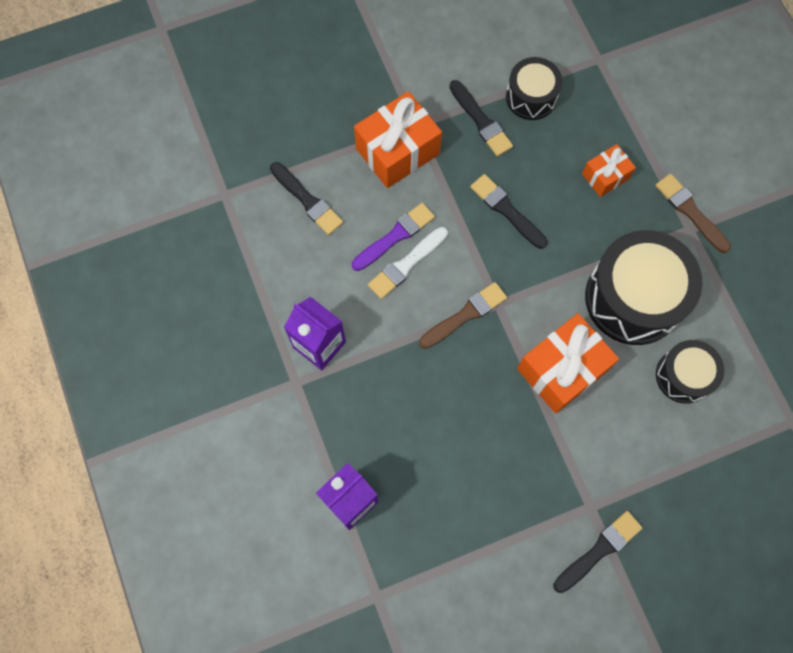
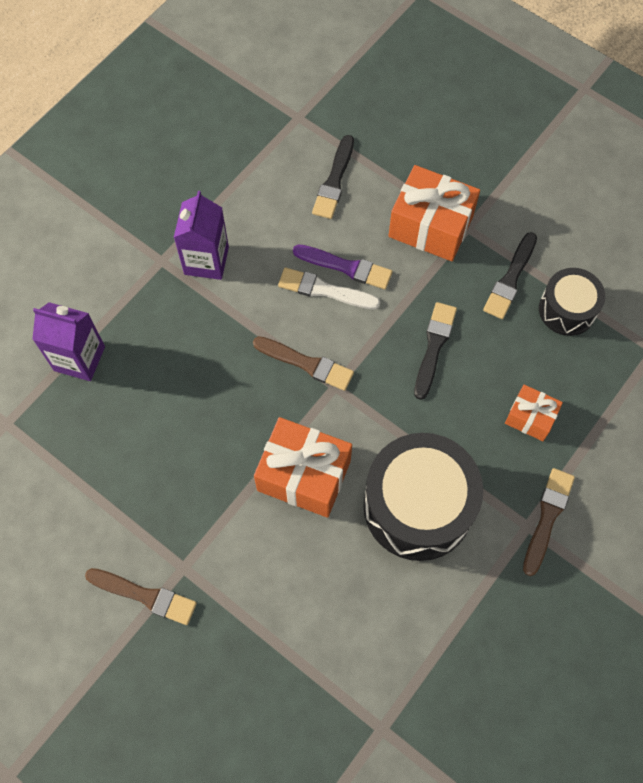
camera: 60 degrees right, 5 degrees down
black brush [553,511,642,593] -> brown brush [85,568,197,625]
black drum [656,340,724,404] -> none

